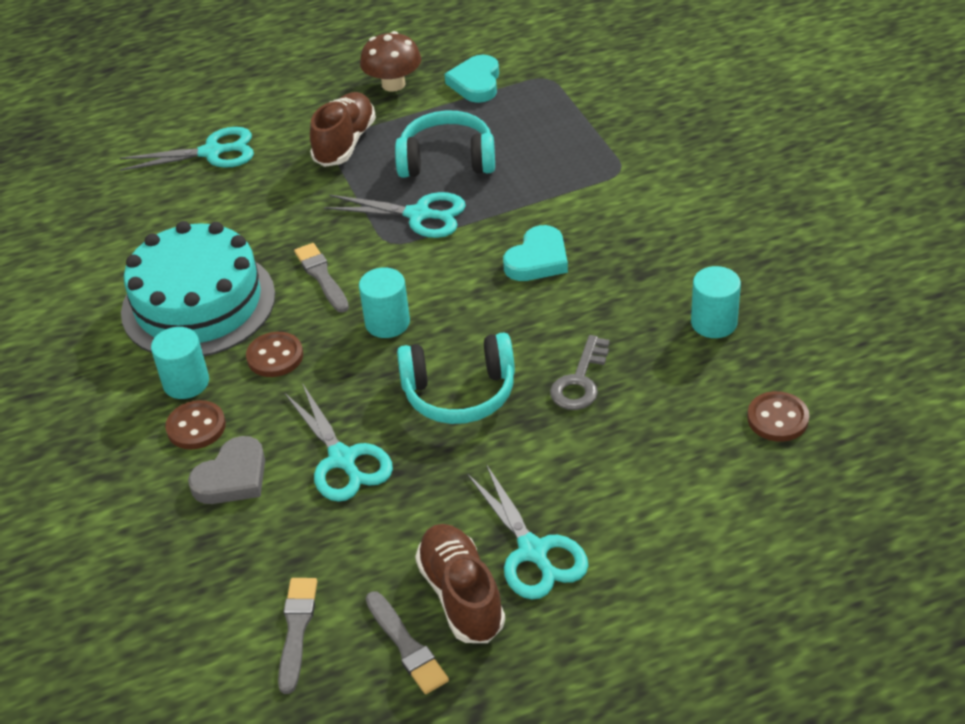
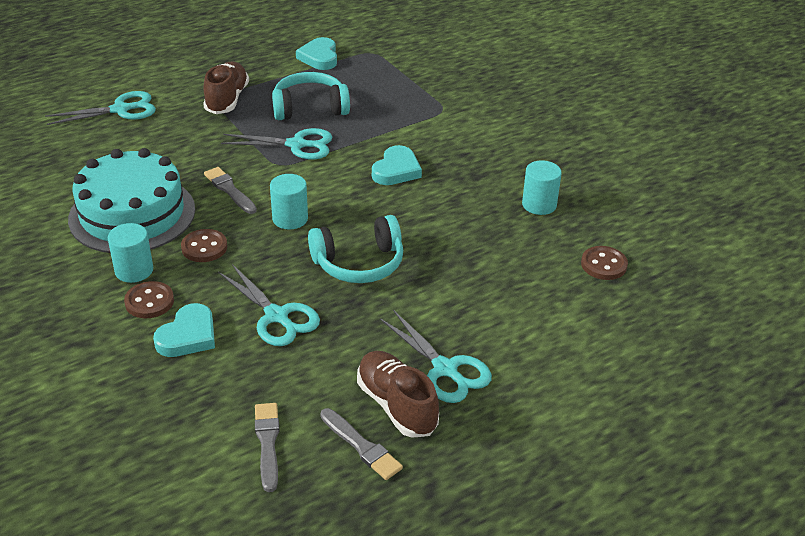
camera: 15 degrees left, 5 degrees down
grey heart [188,436,265,504] -> turquoise heart [153,303,215,357]
brown mushroom [360,31,421,92] -> none
grey key [550,335,610,410] -> none

